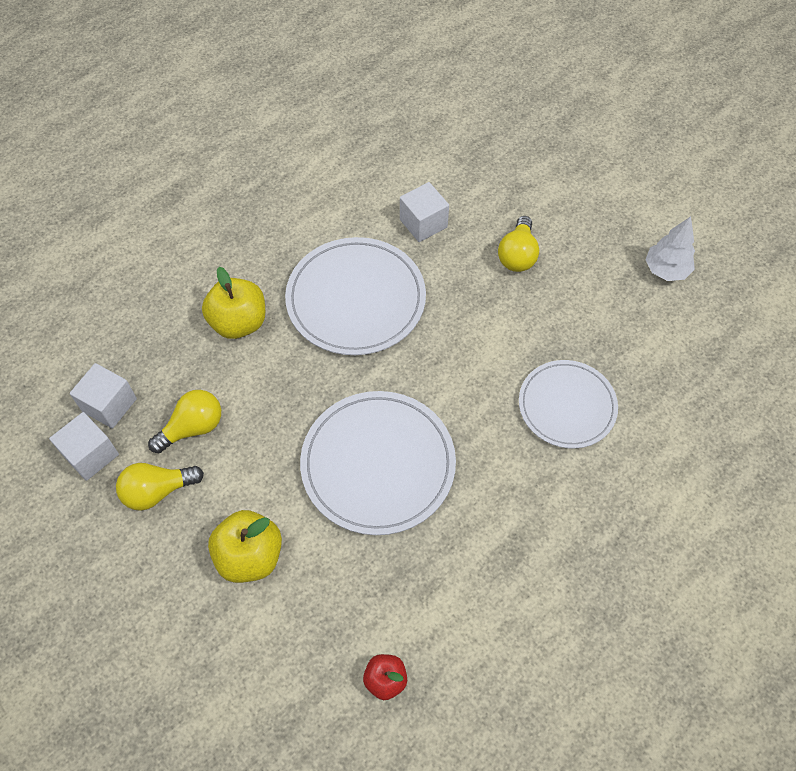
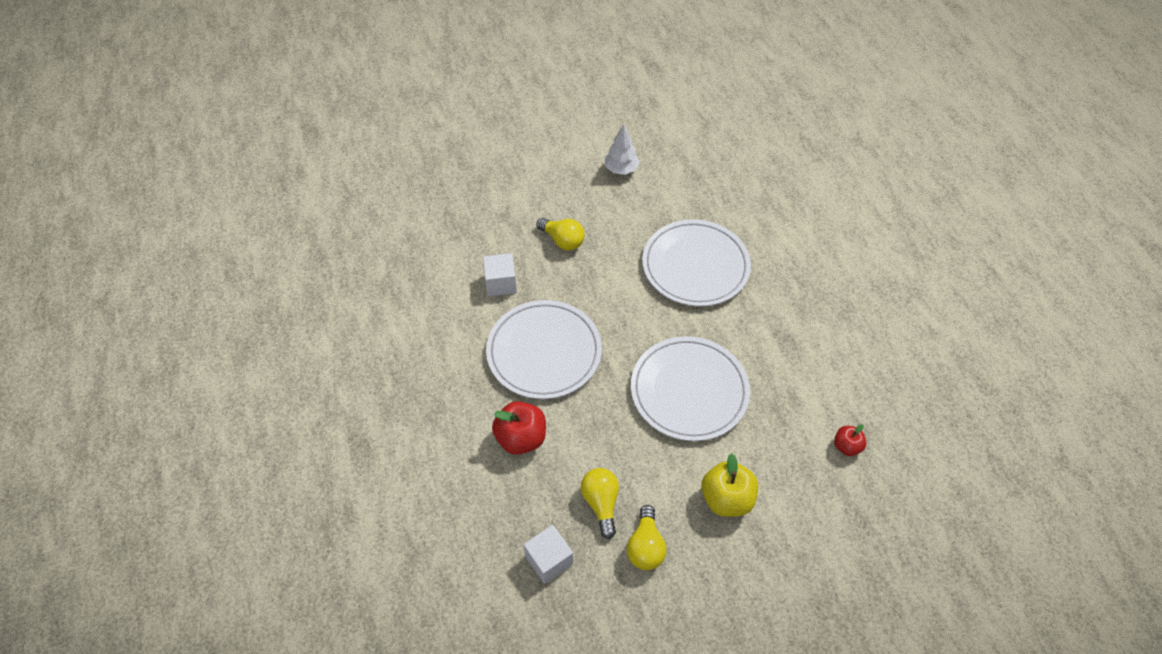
camera: 65 degrees left, 5 degrees down
white cube [49,412,119,481] -> none
yellow apple [202,267,265,339] -> red apple [492,401,546,455]
white plate [519,360,618,448] -> white plate [642,220,751,306], size x1.51

